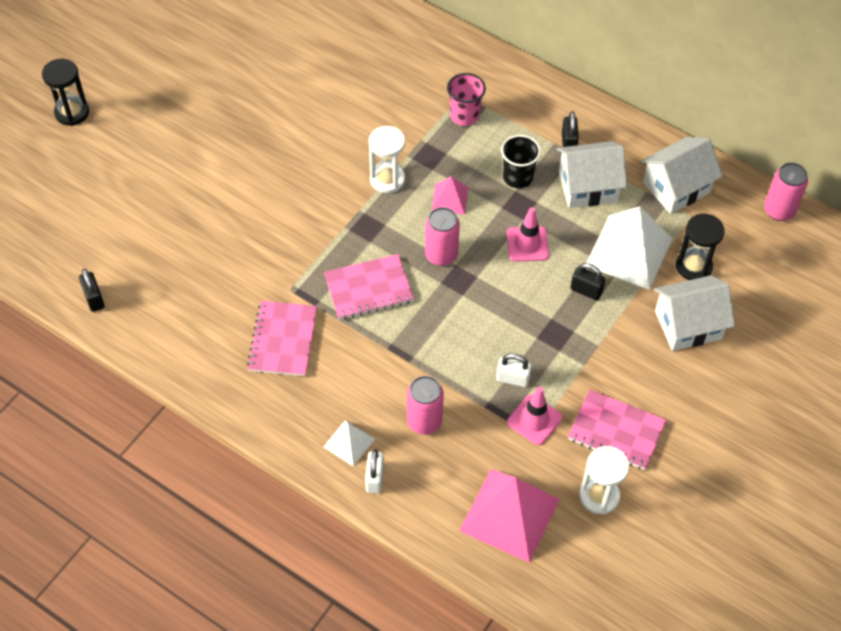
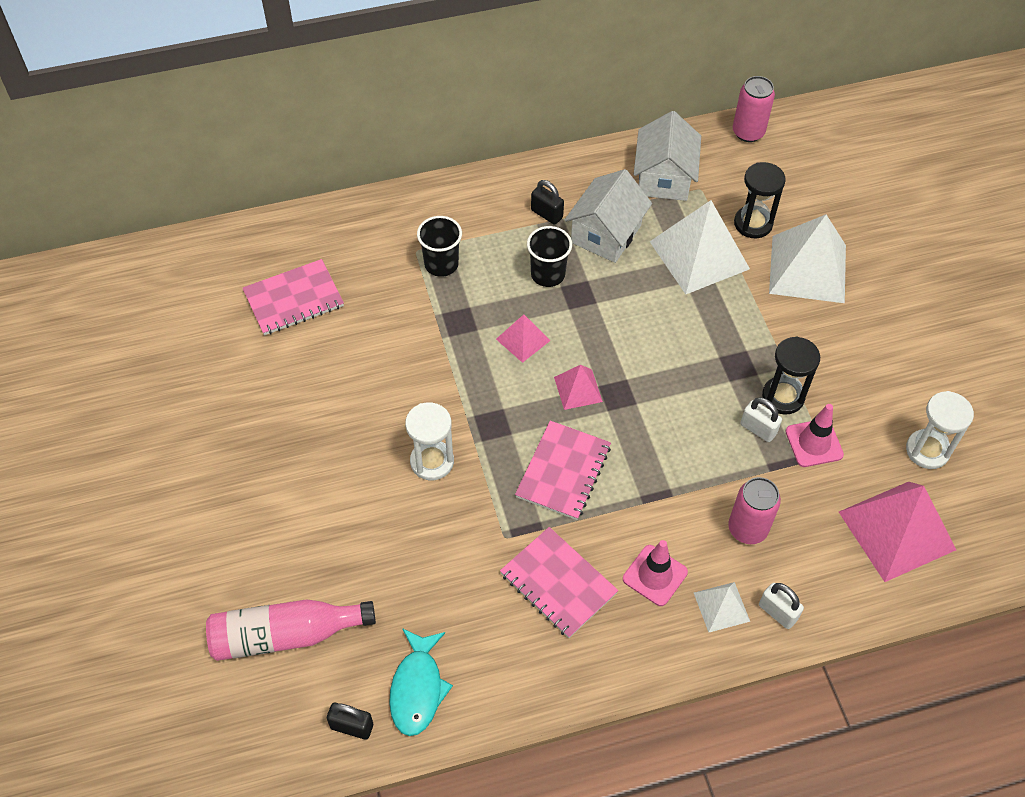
camera: 50 degrees left, 0 degrees up
black hourglass [42,59,89,126] -> black hourglass moved to [762,336,820,415]
white hourglass [369,126,405,193] -> white hourglass moved to [405,402,454,480]
pink can [425,207,460,266] -> pink pyramid [554,365,603,410]
pink cup [447,73,486,126] -> black cup [417,216,462,277]
white padlock [496,353,532,387] -> white padlock turned 75 degrees clockwise [740,397,782,442]
pink traffic cone [507,207,549,262] -> pink traffic cone moved to [623,540,688,606]
pink notebook [568,389,666,470] -> pink notebook moved to [243,259,344,335]
black padlock [570,263,605,300] -> none
white house [654,275,735,351] -> white pyramid [769,214,846,303]
none -> pink bottle [206,599,376,661]
none -> turquoise fish [389,628,453,736]

